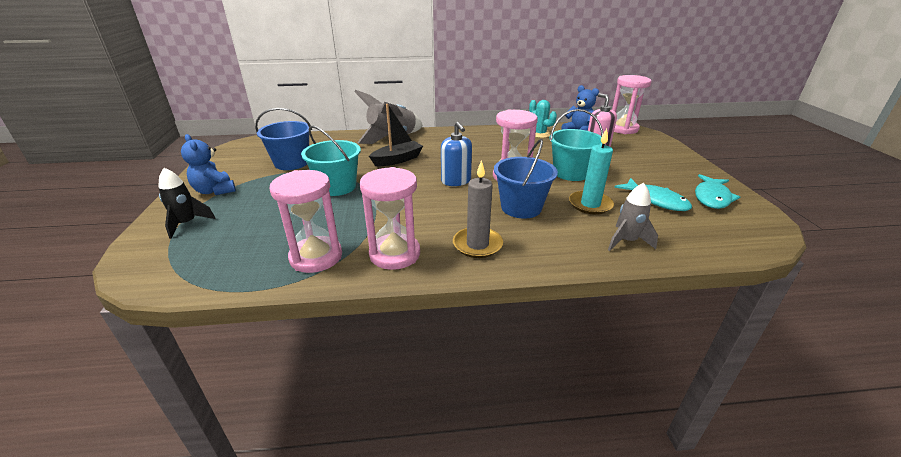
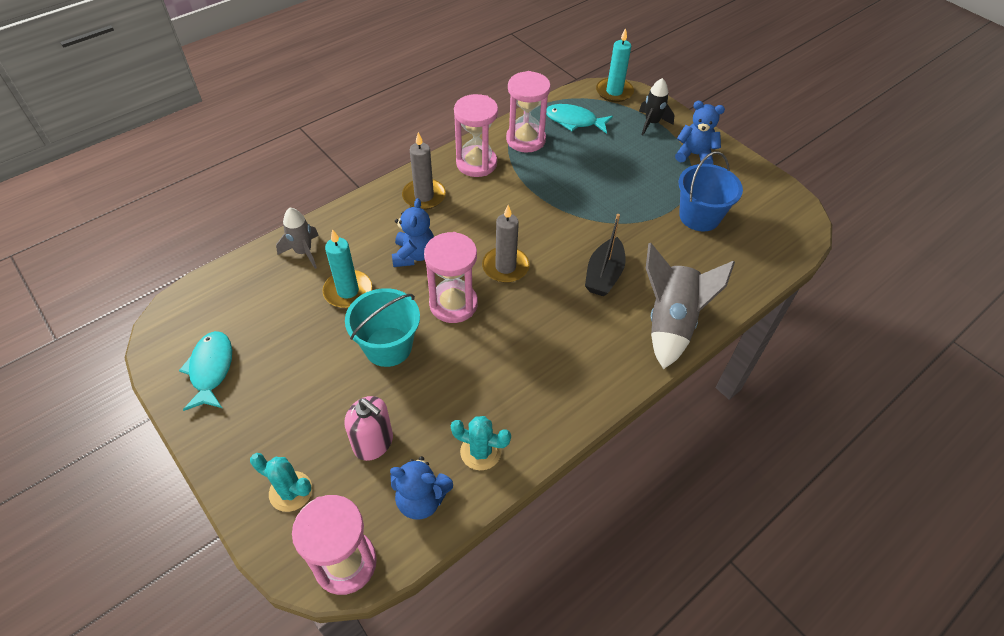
camera: 145 degrees right, 20 degrees up
turquoise bucket [301,125,361,196] -> none
blue soap dispenser [441,122,472,186] -> grey candle [482,205,530,283]
blue bucket [494,139,558,219] -> blue teddy bear [392,198,434,267]
turquoise fish [614,178,692,211] -> turquoise fish moved to [546,104,613,134]
none -> turquoise cactus [250,453,312,512]
none -> turquoise candle [596,28,634,102]

